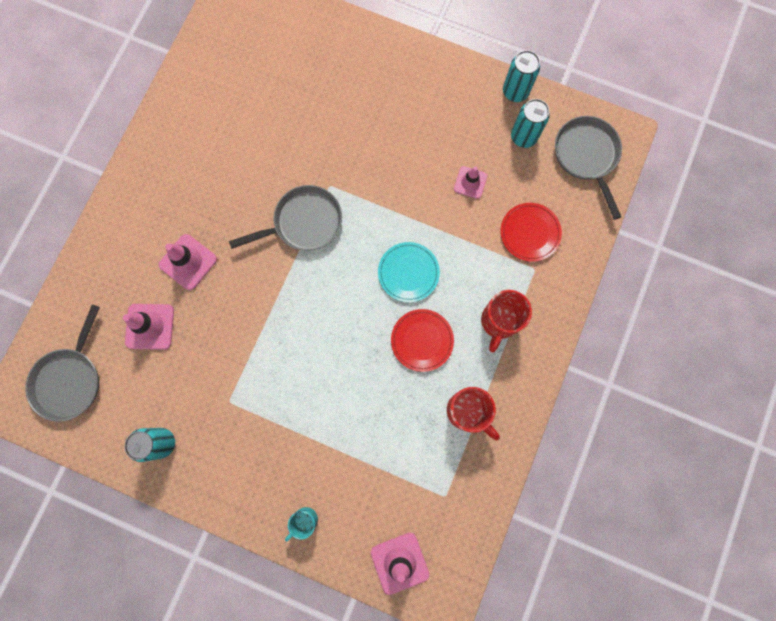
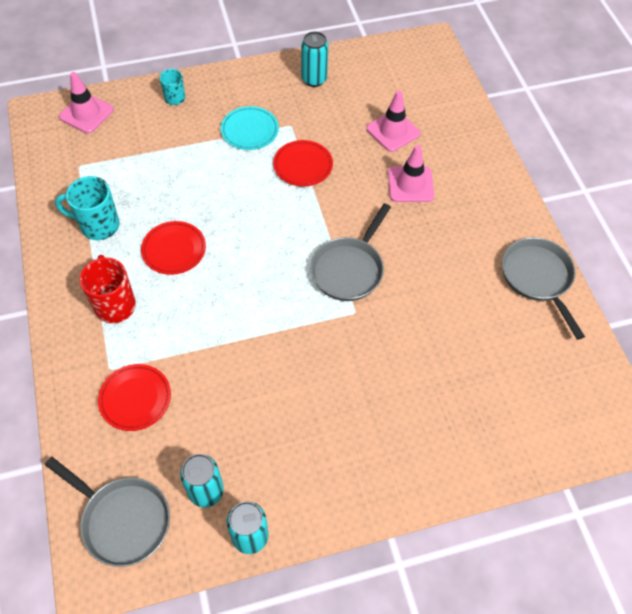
camera: 140 degrees right, 20 degrees down
grey pan [25,304,100,422] -> grey pan moved to [502,237,585,340]
turquoise plate [378,242,440,302] -> turquoise plate moved to [221,106,279,150]
red mug [447,387,500,441] -> turquoise mug [55,176,120,240]
pink traffic cone [454,166,487,199] -> none
none -> red plate [273,140,333,187]

